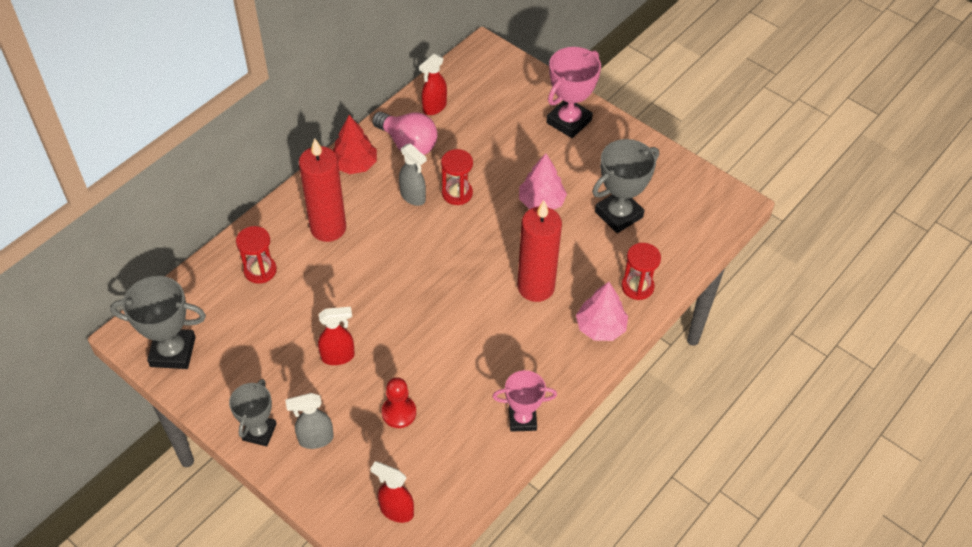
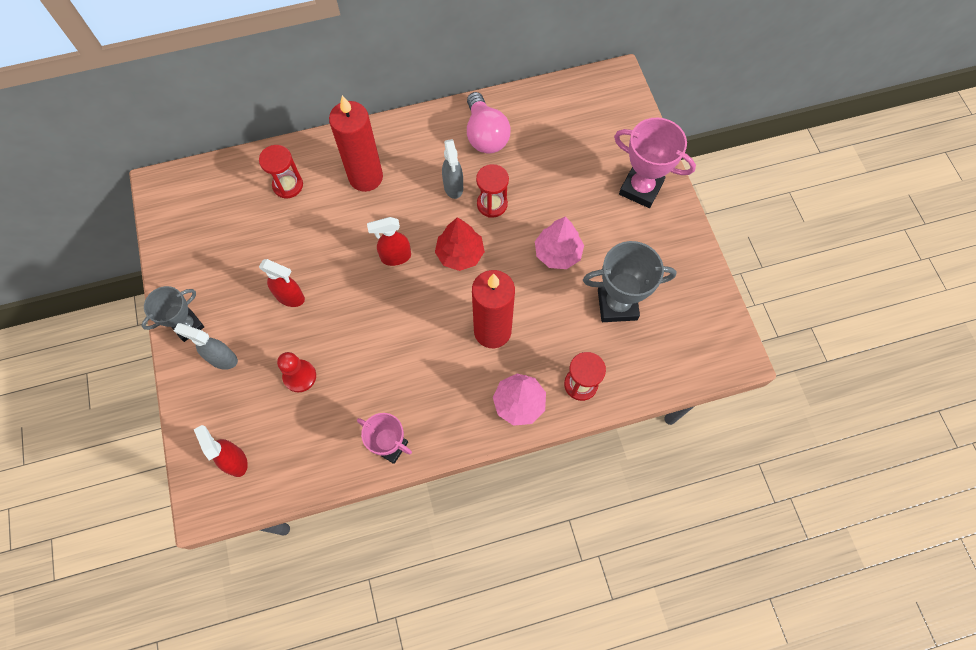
camera: 35 degrees right, 15 degrees up
grey trophy [110,276,206,369] -> none
red tree [333,115,377,174] -> red tree moved to [435,217,485,271]
red spray bottle [419,54,447,115] -> red spray bottle moved to [367,217,411,266]
pink trophy [546,47,601,138] -> pink trophy turned 45 degrees clockwise [614,117,696,208]

